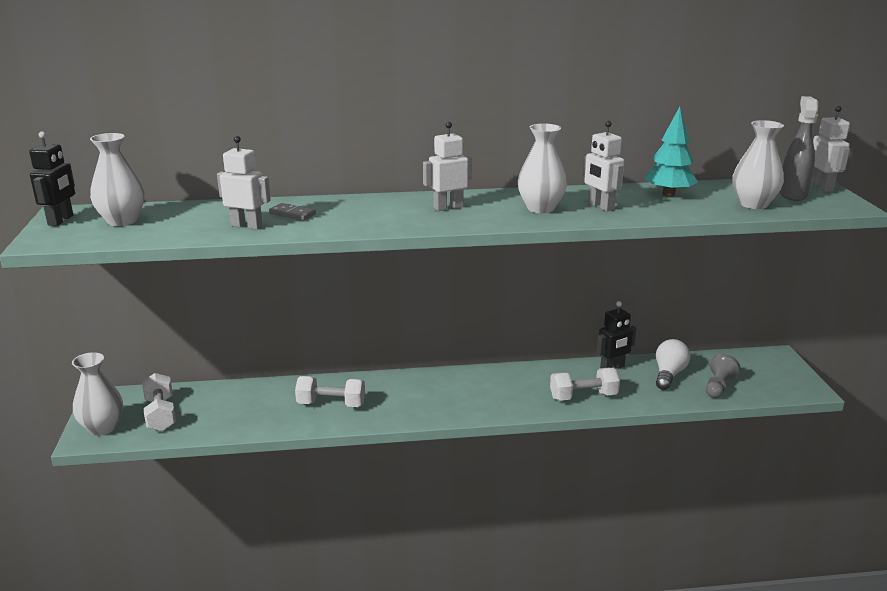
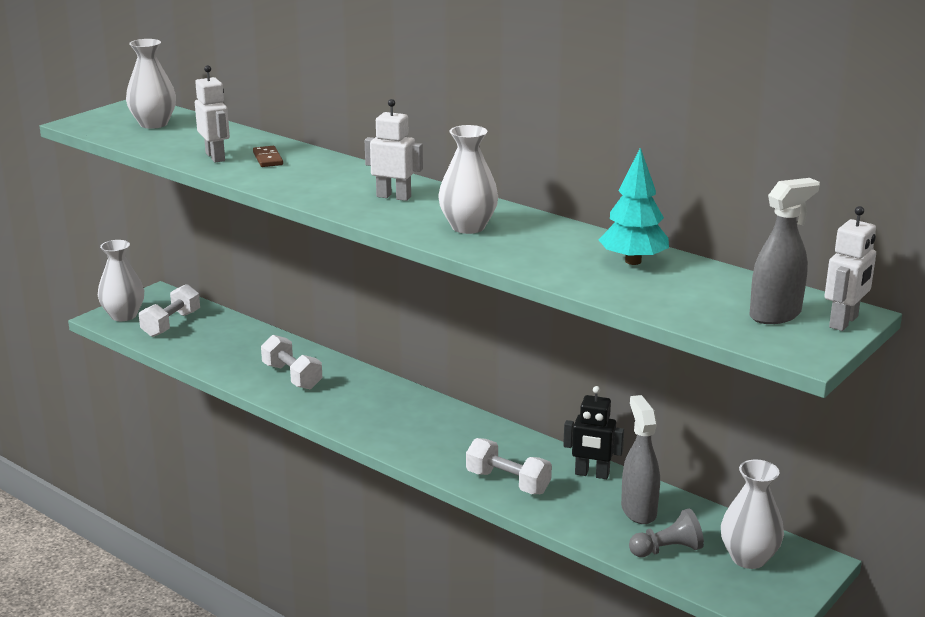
camera: 45 degrees right, 0 degrees up
black robot [29,131,75,226] -> none
grey domino [269,203,316,221] -> brown domino [253,146,283,167]
white robot [583,121,624,211] -> none
white light bulb [656,339,690,390] -> grey spray bottle [621,395,660,524]
white vase [733,120,784,209] -> white vase moved to [721,460,784,569]

